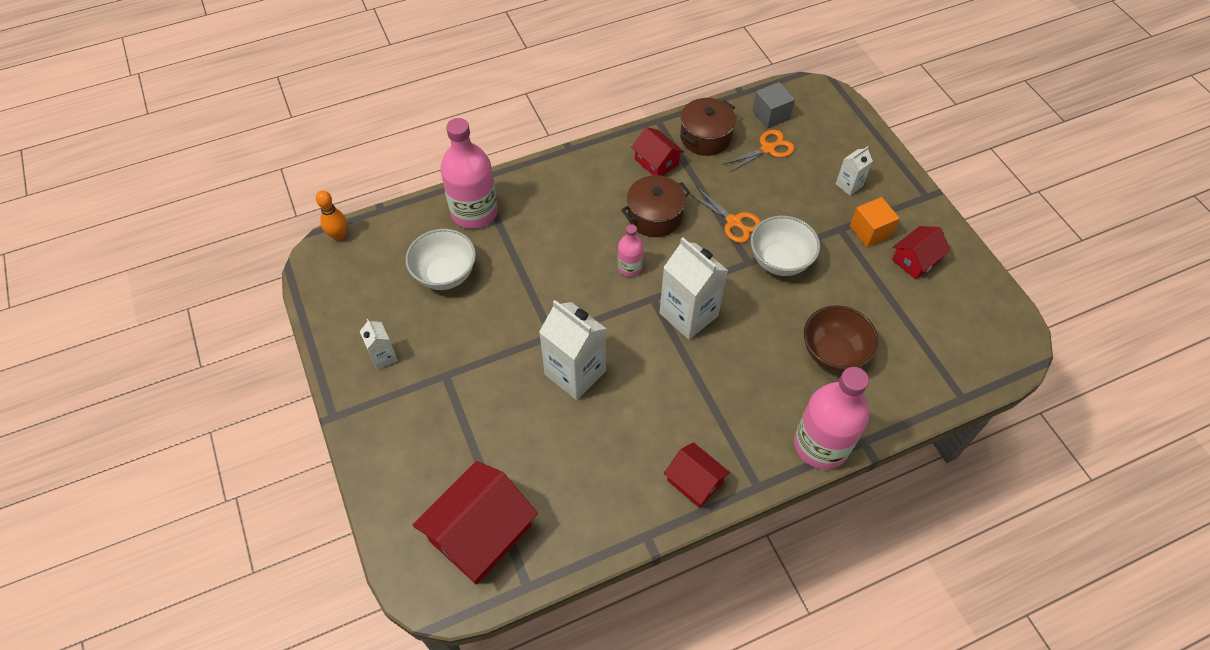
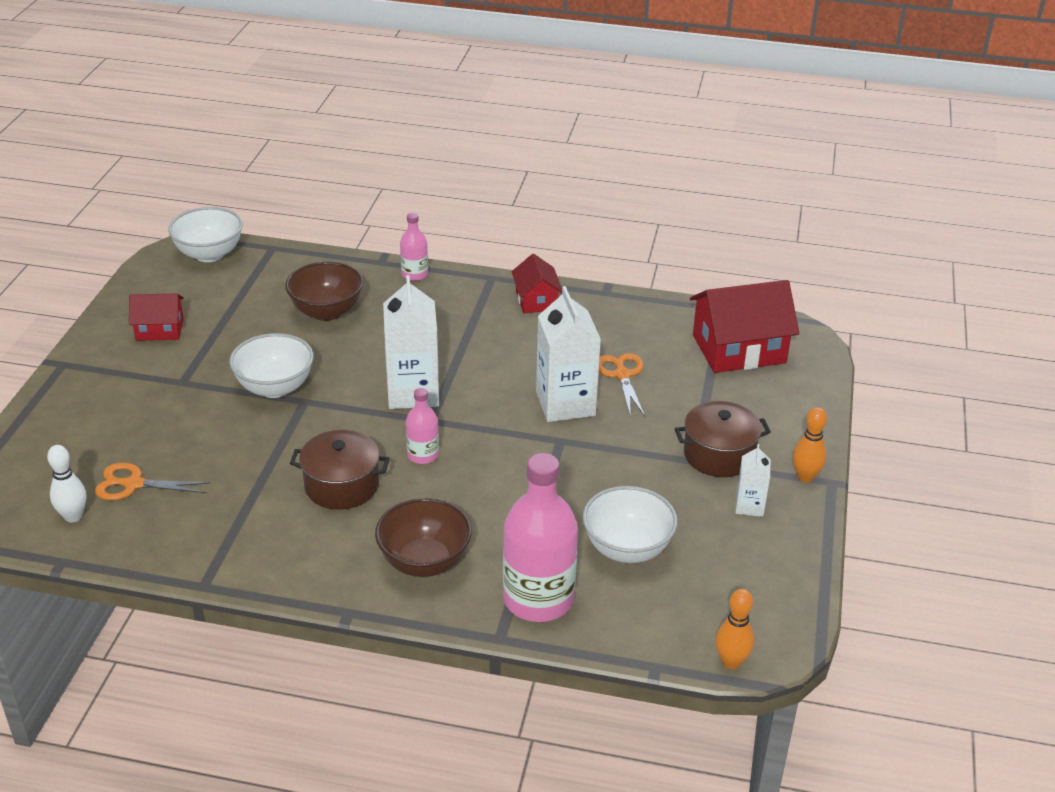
camera: 145 degrees left, 20 degrees down
red house [631,127,684,176] -> none
brown pot [680,98,736,156] -> brown pot moved to [675,401,771,477]
orange scissors [689,187,761,243] -> orange scissors moved to [599,353,645,416]
grey cube [752,82,795,129] -> white bowling pin [47,445,86,523]
pink bottle [794,367,869,470] -> pink bottle [400,213,428,281], size x0.50
white carton [836,146,873,196] -> none
orange cube [850,197,900,247] -> none
none -> white bowl [168,207,243,262]
none -> brown bowl [375,498,472,577]
none -> orange bowling pin [793,407,827,483]

